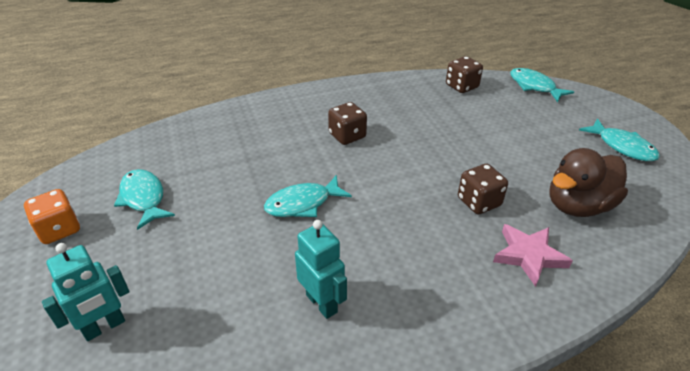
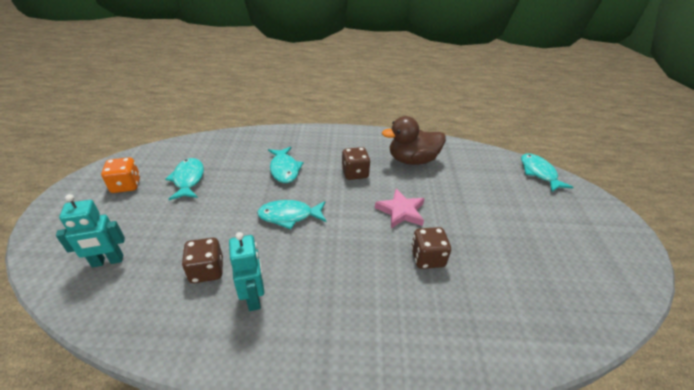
camera: 20 degrees right, 0 degrees up
brown dice [446,56,483,93] -> brown dice moved to [182,238,223,283]
pink star [493,224,573,287] -> pink star moved to [375,189,425,228]
brown duck [549,148,628,217] -> brown duck moved to [382,116,446,165]
turquoise fish [579,118,660,162] -> turquoise fish moved to [268,147,303,183]

